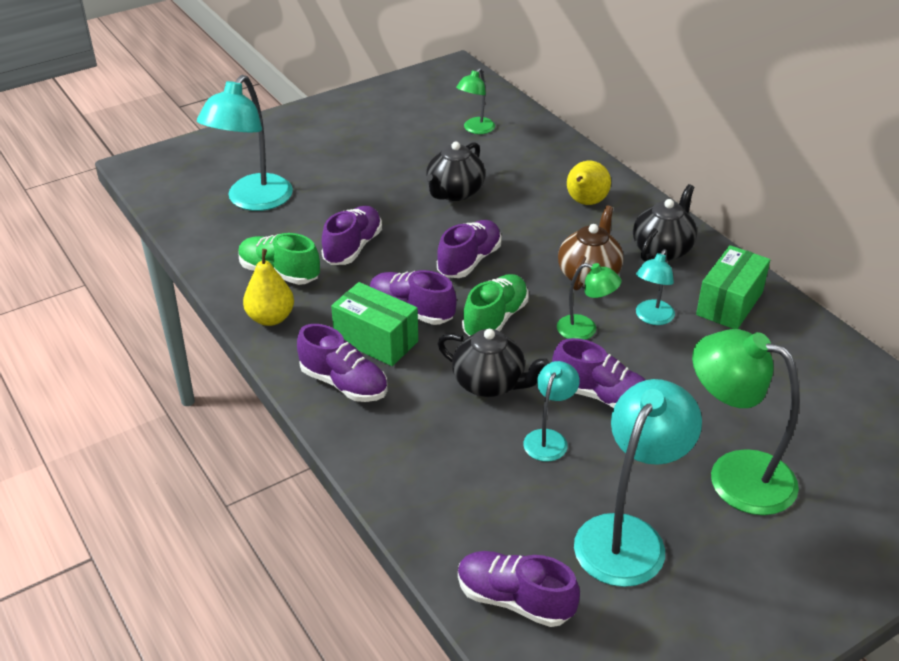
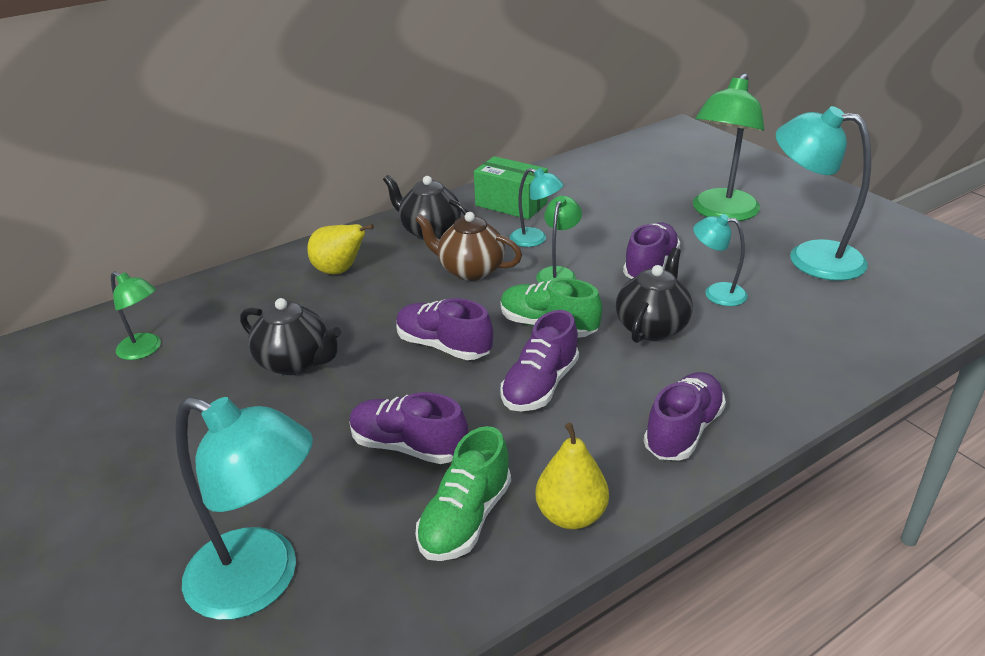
camera: 90 degrees left, 5 degrees down
green box [331,282,418,366] -> none
purple shoe [458,551,580,627] -> none

